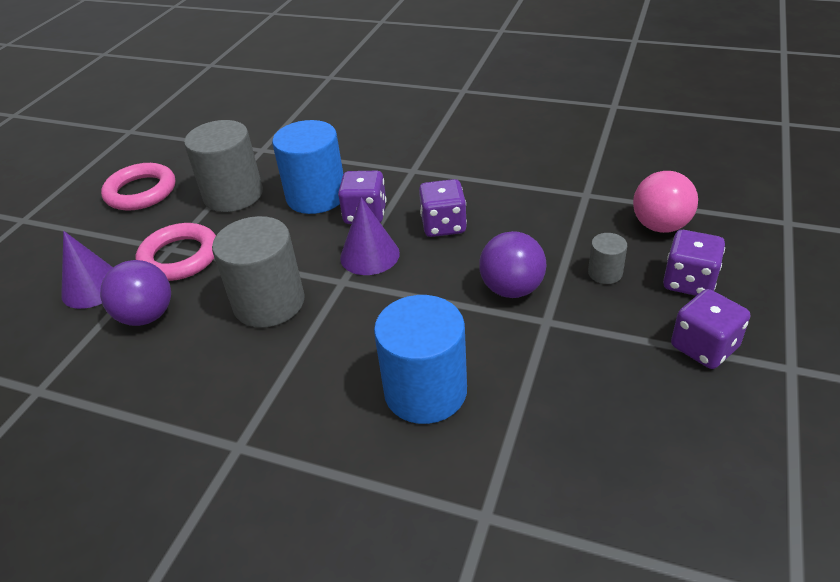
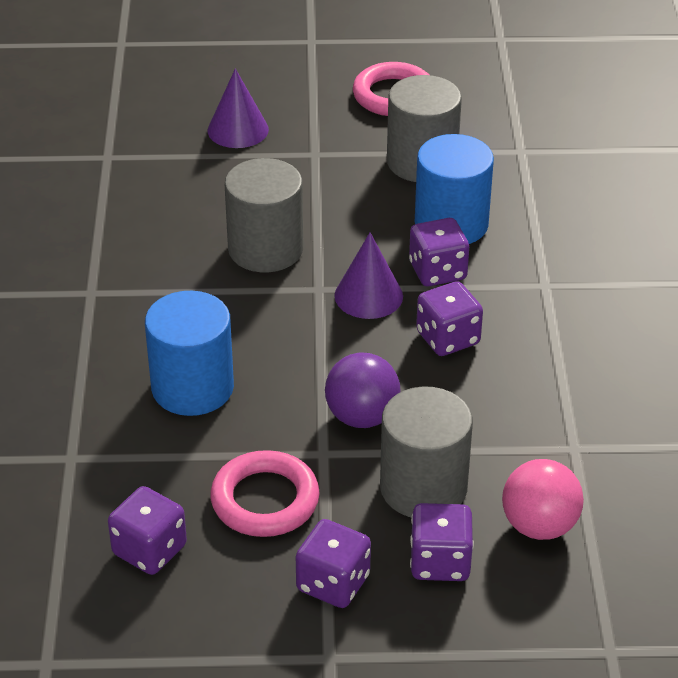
camera: 65 degrees right, 0 degrees up
purple ball [100,260,171,326] -> none
pink ring [136,223,216,281] -> pink ring moved to [210,450,320,537]
grey cylinder [588,233,627,284] -> grey cylinder [380,386,473,517], size x2.13
none -> purple dice [108,486,187,575]

